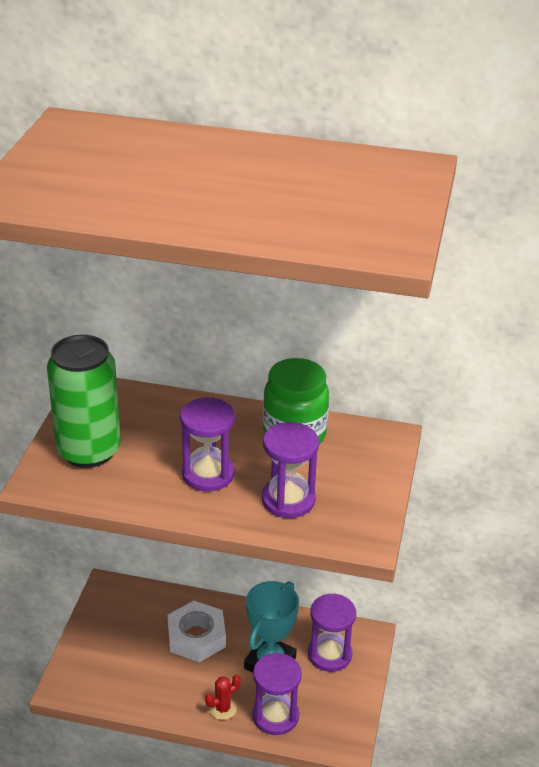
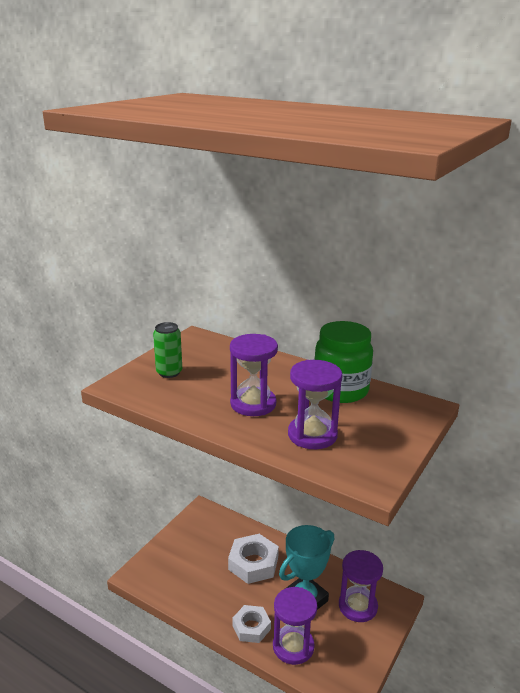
camera: 20 degrees right, 10 degrees down
green can [47,335,121,468] -> green can [153,322,182,378], size x0.50
red cactus [205,675,241,720] -> white nut [232,605,271,643]

